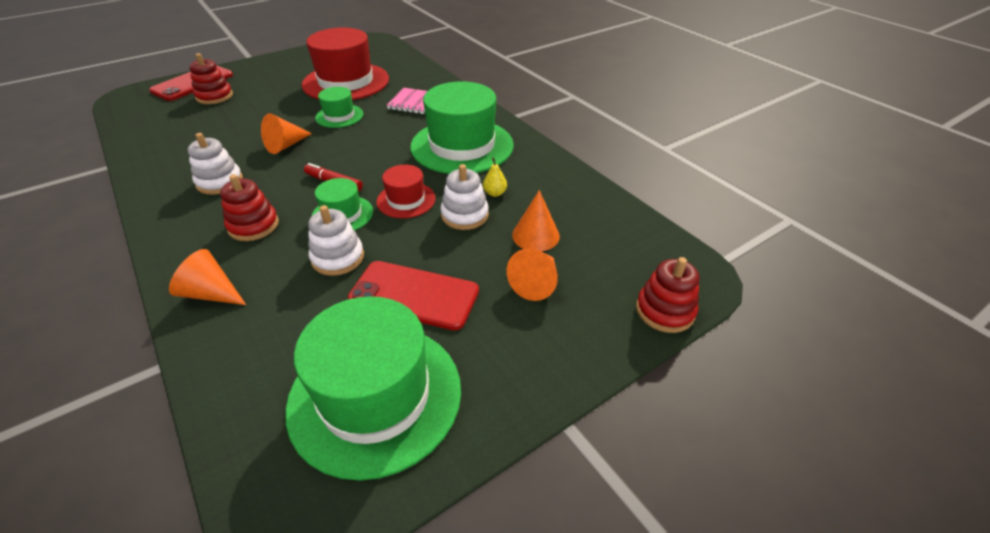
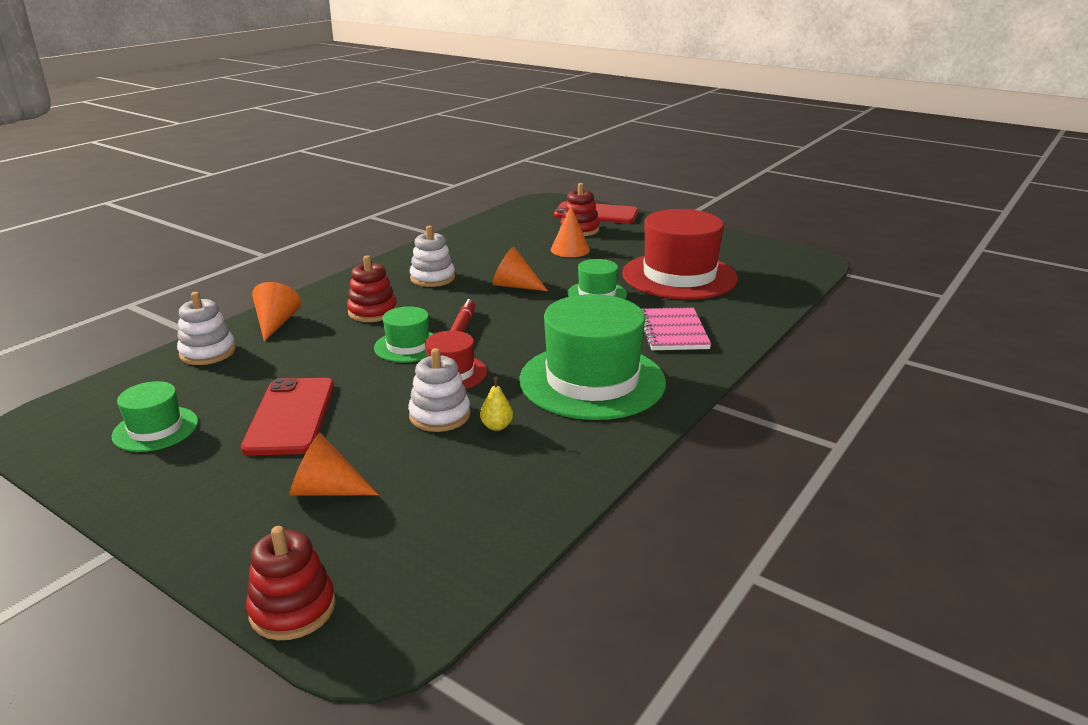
camera: 70 degrees right, 15 degrees down
green hat [285,296,461,481] -> green hat [112,381,198,452], size x0.50
white stacking toy [308,205,364,276] -> white stacking toy moved to [177,292,236,365]
orange cone [512,190,560,251] -> orange cone moved to [551,206,590,257]

